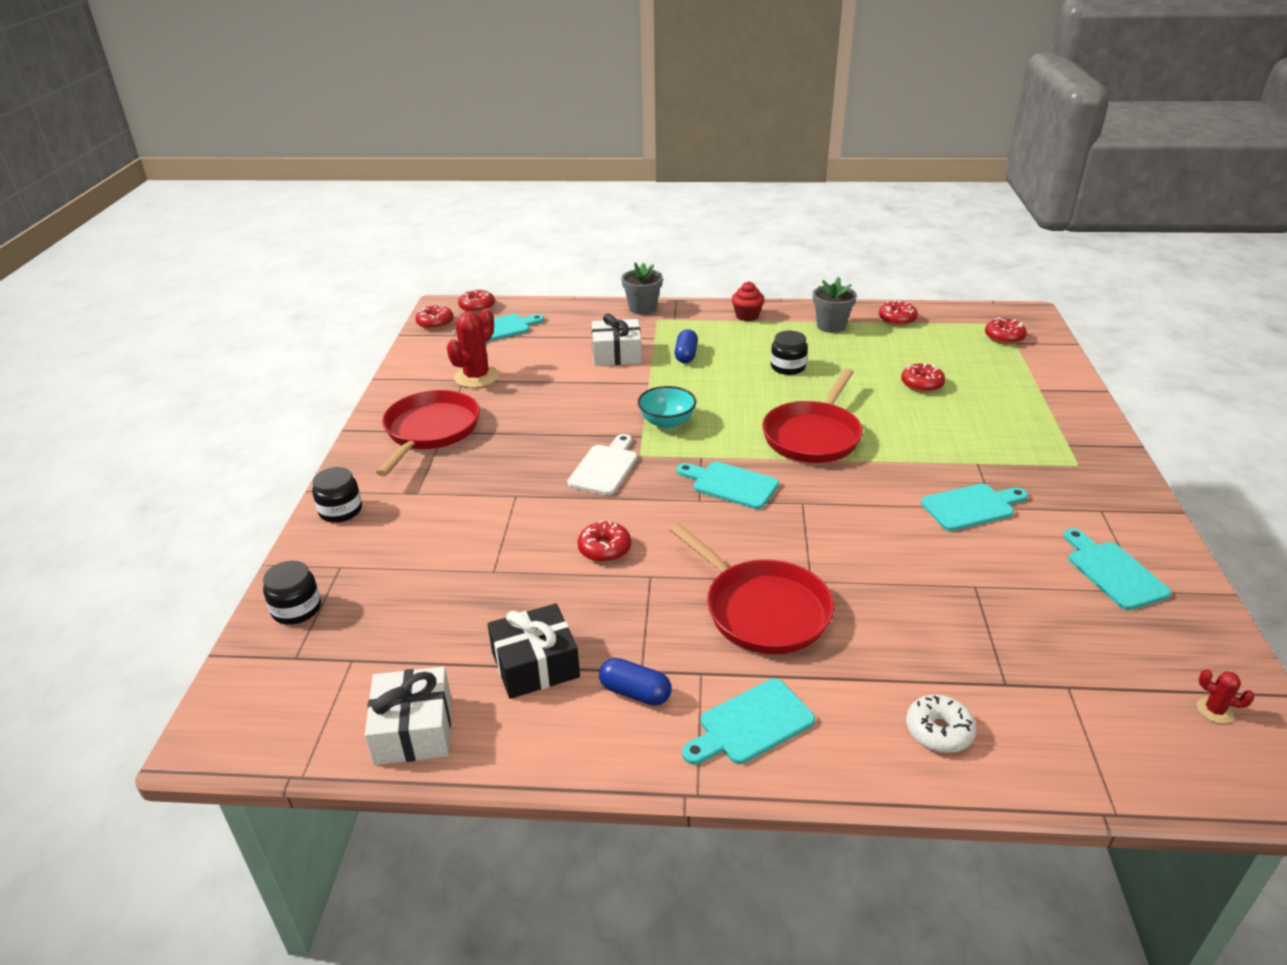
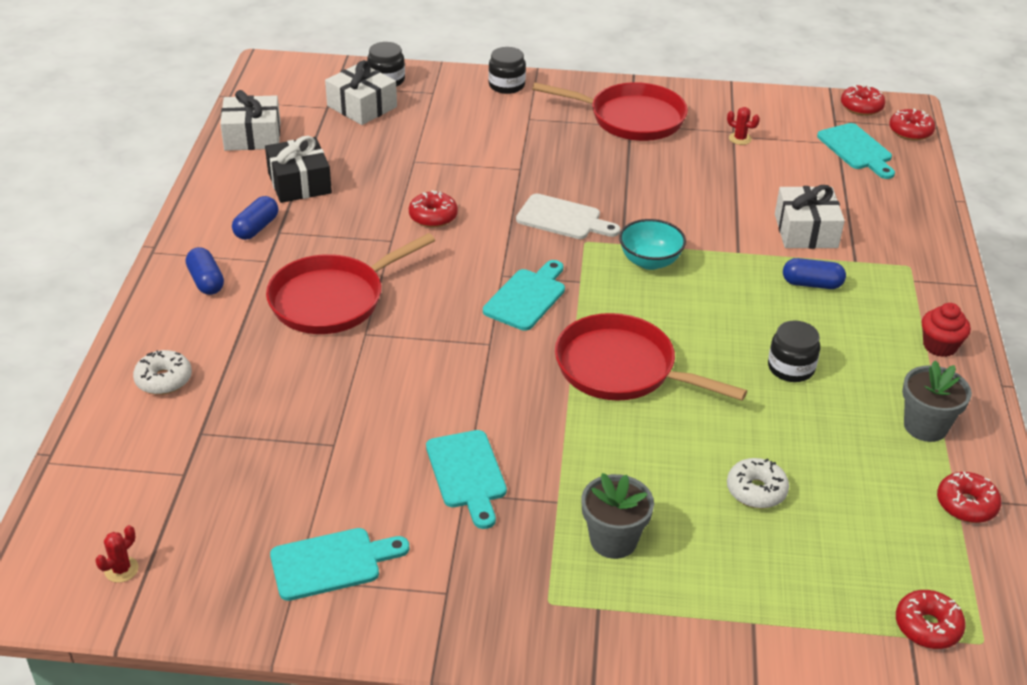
camera: 90 degrees right, 5 degrees up
red cactus [447,309,499,388] -> red cactus [727,107,760,145], size x0.47
grey flower pot [621,262,663,315] -> grey flower pot moved to [581,473,654,559]
turquoise cutting board [682,679,815,765] -> blue capsule [186,247,224,295]
red donut [901,363,945,393] -> white donut [727,458,789,509]
none -> white gift [325,60,397,125]

